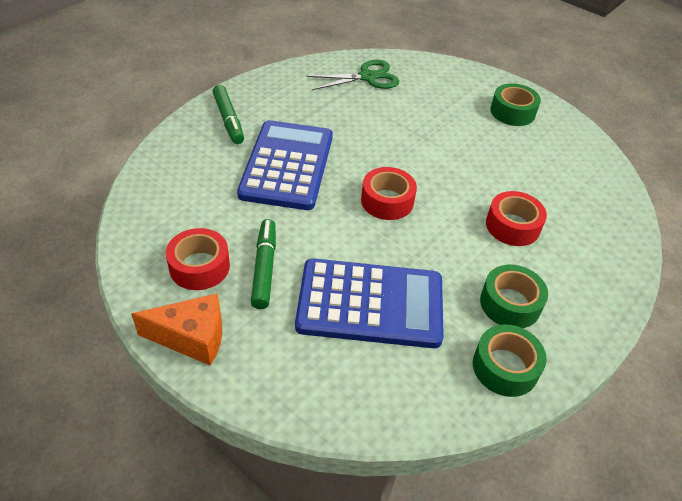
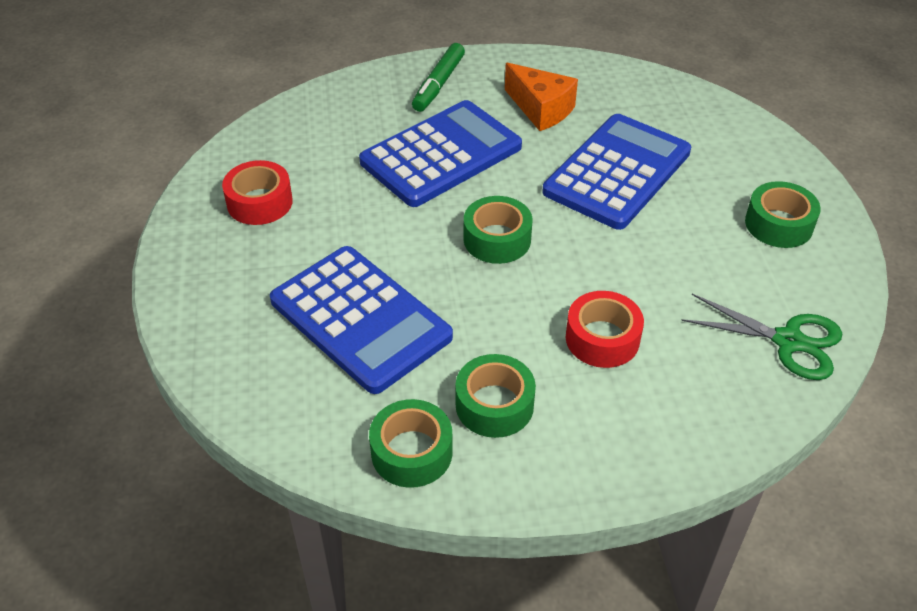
camera: 45 degrees right, 0 degrees up
orange cheese [131,293,222,366] -> orange cheese moved to [505,62,578,131]
green marker [251,219,276,309] -> none
green scissors [306,59,399,90] -> green scissors moved to [681,294,842,380]
red tape [361,167,417,220] -> green tape [464,196,532,264]
none -> blue calculator [542,114,691,230]

